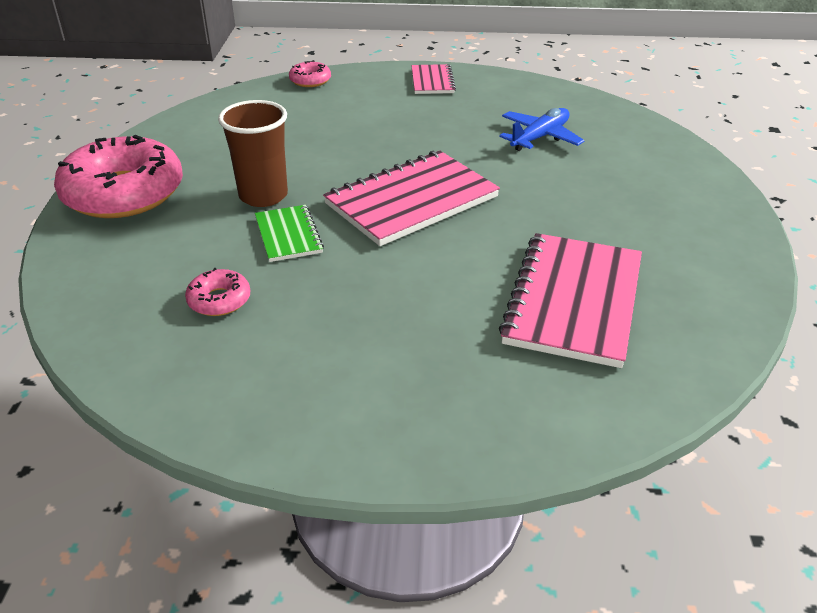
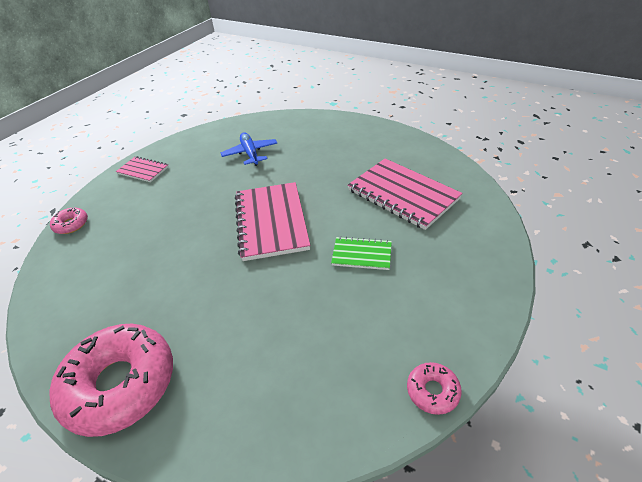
camera: 60 degrees left, 5 degrees up
pink donut [185,268,251,316] -> pink donut moved to [407,362,462,415]
brown cup [218,100,288,207] -> none
green notebook [255,205,324,262] -> green notebook moved to [331,236,392,270]

